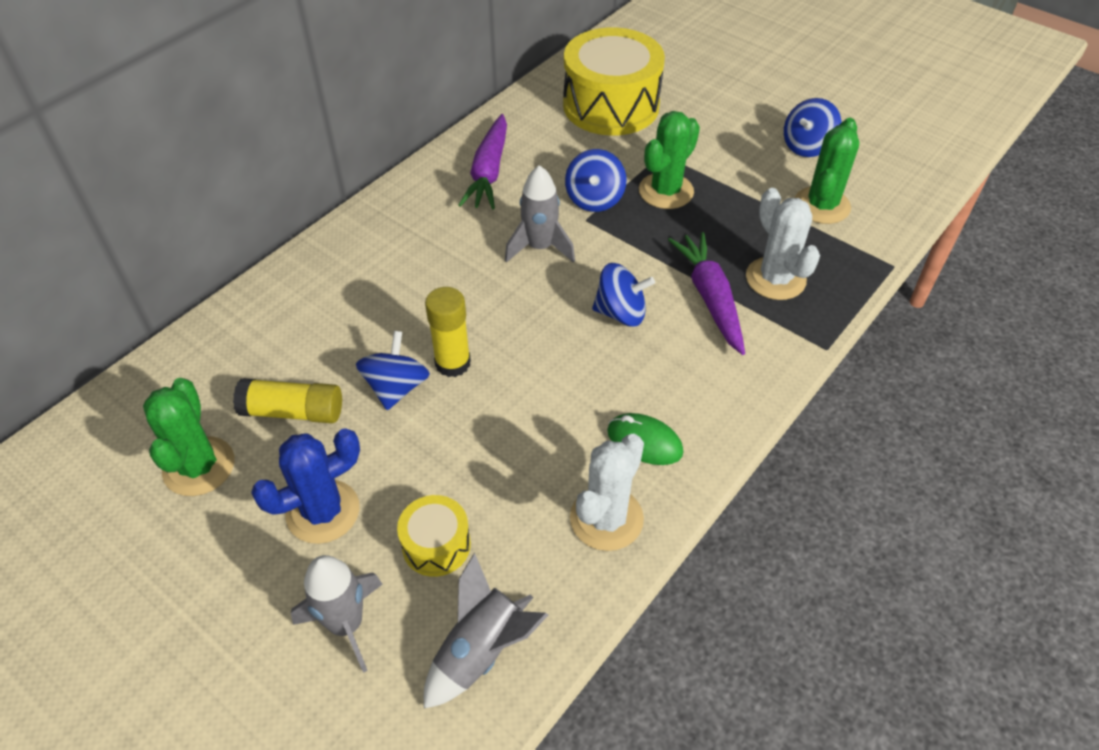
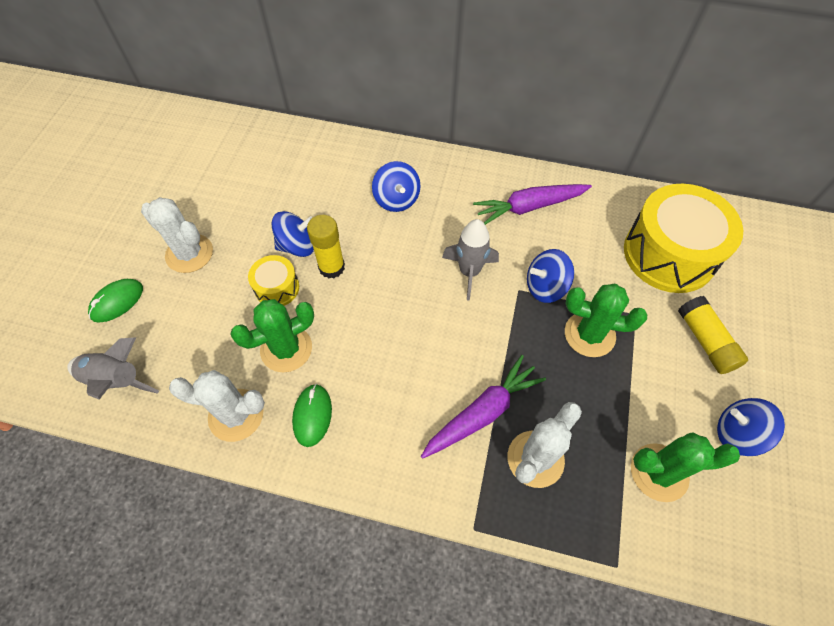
camera: 65 degrees right, 10 degrees up
green cactus [143,378,234,496] -> green cactus moved to [231,299,314,372]
yellow glue stick [233,378,342,423] -> yellow glue stick moved to [678,296,748,374]
blue cactus [251,428,360,544] -> white cactus [141,197,213,273]
grey rocket [291,555,383,673] -> green mouse [88,279,143,323]
yellow drum [397,495,471,577] -> yellow drum moved to [248,255,299,306]
blue spinning top [592,263,655,327] -> blue spinning top moved to [372,161,421,212]

